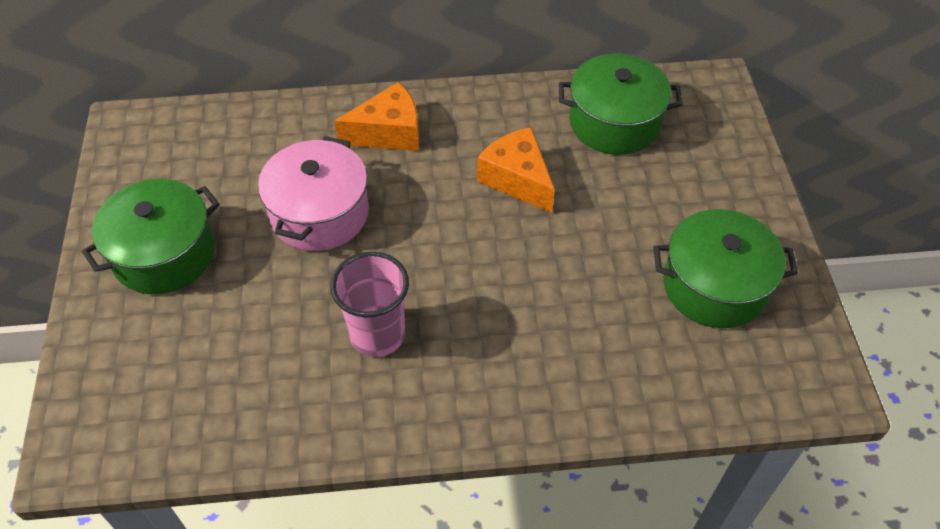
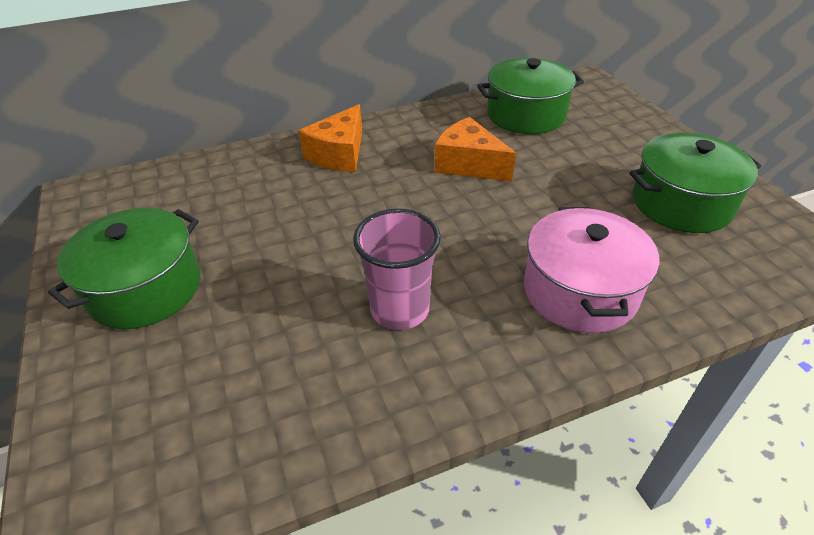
camera: 15 degrees left, 10 degrees down
pink pot [258,136,369,251] -> pink pot moved to [524,207,659,333]
orange cheese [334,82,419,151] -> orange cheese turned 150 degrees clockwise [299,104,362,172]

